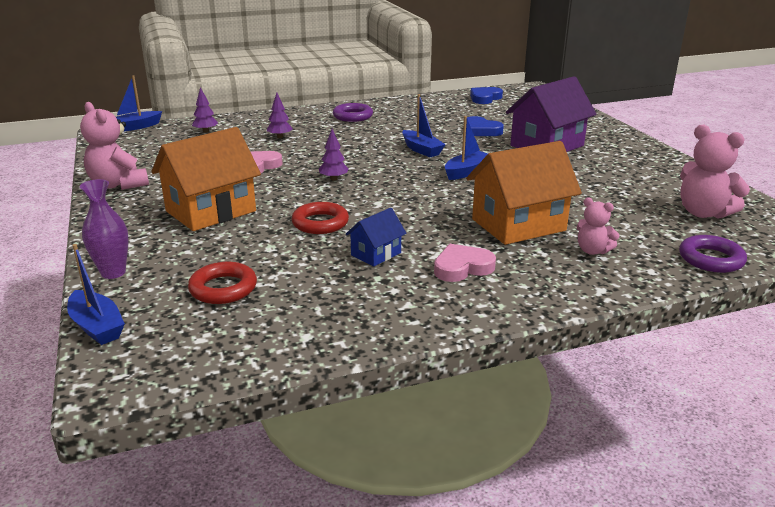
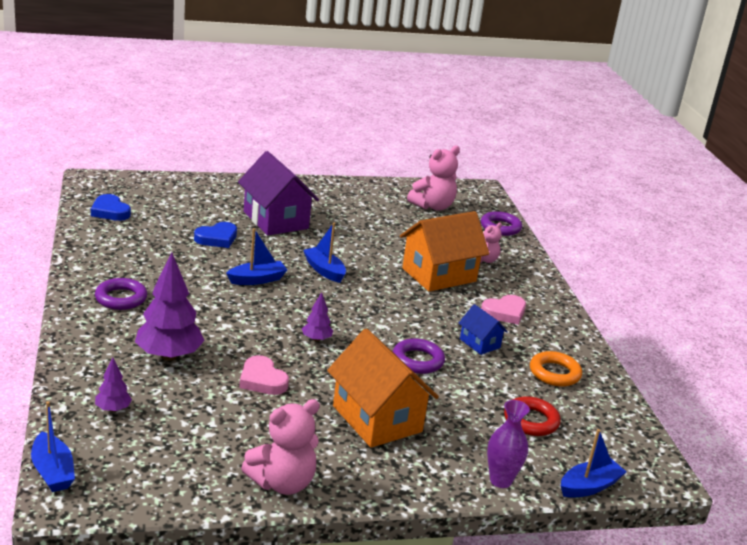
camera: 85 degrees left, 0 degrees up
purple tree [266,92,293,138] -> purple tree [135,252,205,361], size x2.04
red ring [291,202,349,234] -> purple ring [393,338,445,374]
pink heart [434,244,496,282] -> pink heart turned 105 degrees counterclockwise [481,295,526,325]
orange house [466,141,582,245] -> orange house turned 75 degrees clockwise [400,211,489,292]
none -> orange ring [530,351,582,387]

